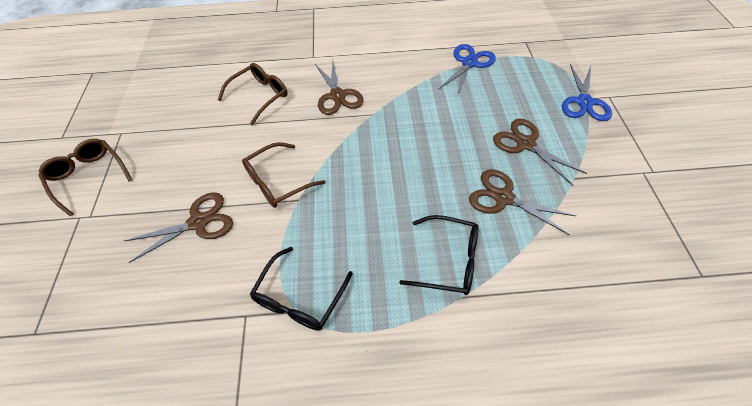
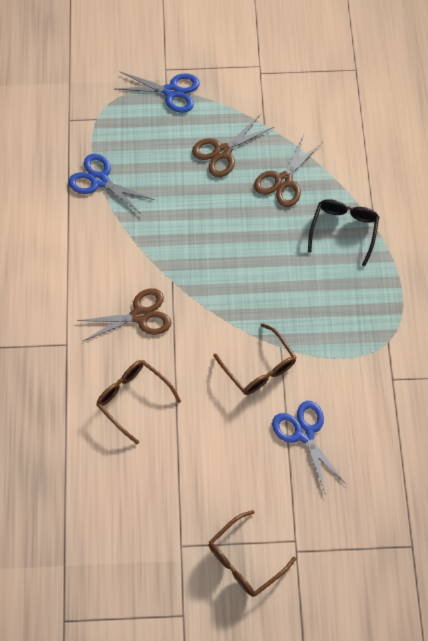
camera: 90 degrees left, 10 degrees up
brown scissors [124,192,233,263] -> blue scissors [272,401,347,495]
black glasses [250,247,353,331] -> none

